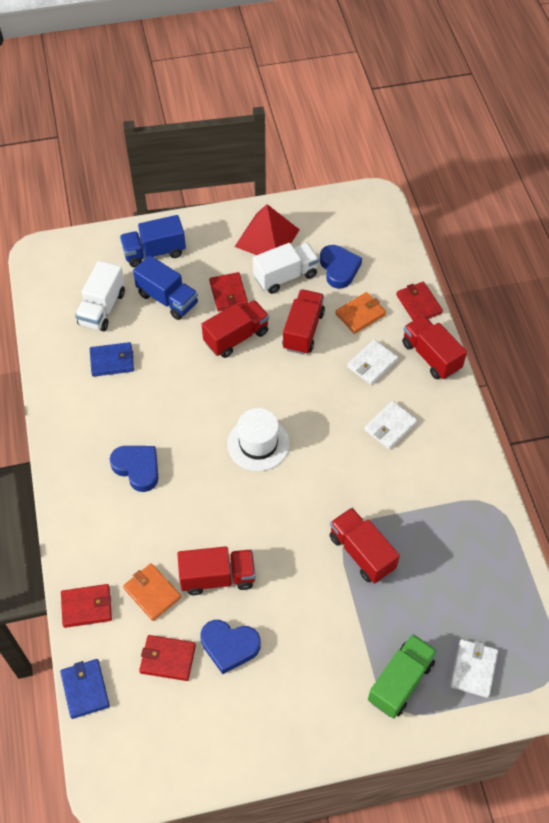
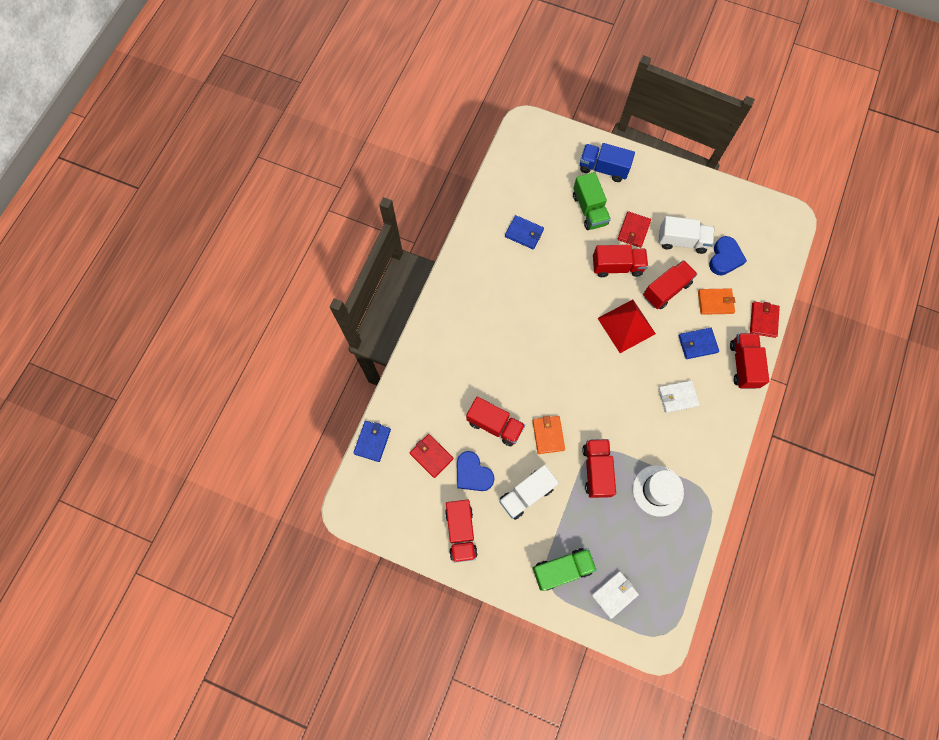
camera: 35 degrees right, 15 degrees up
red wallet [61,584,112,628] -> none
white truck [75,261,125,331] -> white truck moved to [499,465,559,520]
blue heart [110,446,159,492] -> none
orange wallet [123,563,181,621] -> orange wallet moved to [533,416,565,454]
blue truck [133,255,198,320] -> green truck [573,172,611,230]
white hat [227,408,290,471] -> white hat moved to [633,465,684,517]
red pyramid [234,204,300,255] -> red pyramid moved to [597,300,656,353]
white wallet [347,339,398,385] -> blue wallet [678,328,719,359]
none -> red truck [445,500,478,563]

